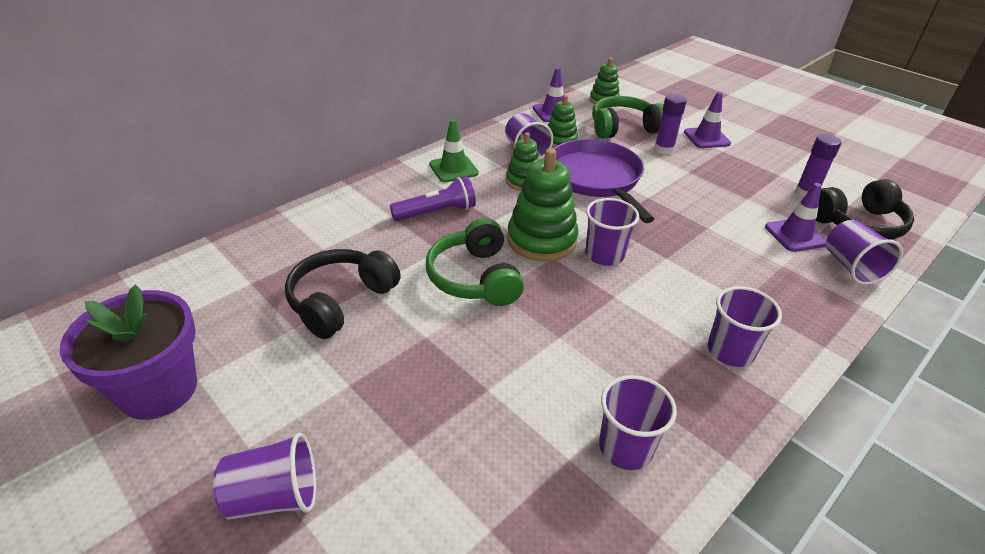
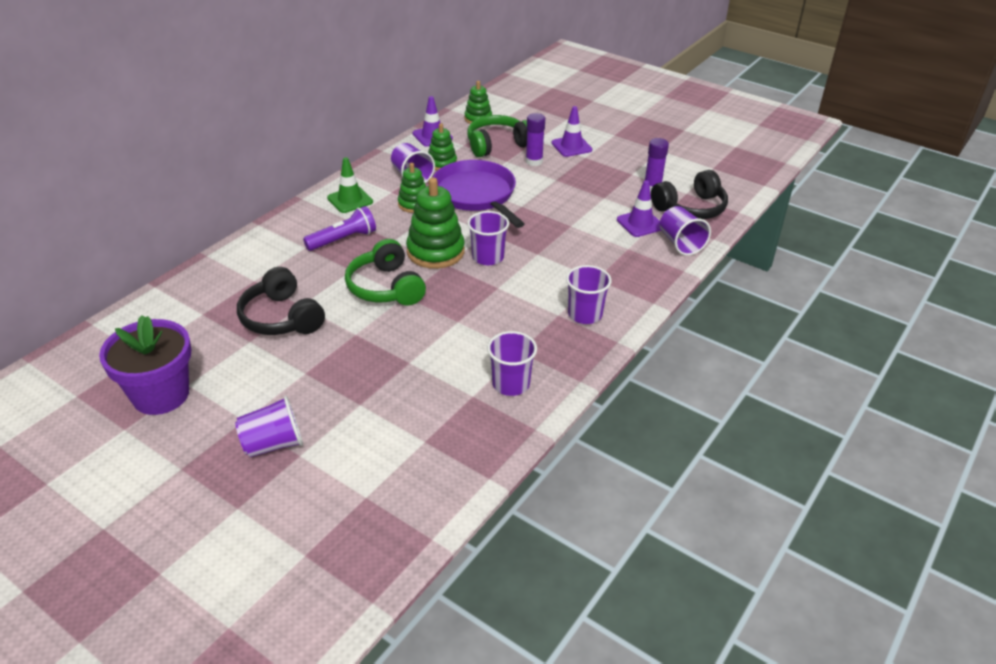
camera: 10 degrees left, 0 degrees up
black headphones [285,249,401,339] -> black headphones turned 60 degrees counterclockwise [237,267,325,335]

